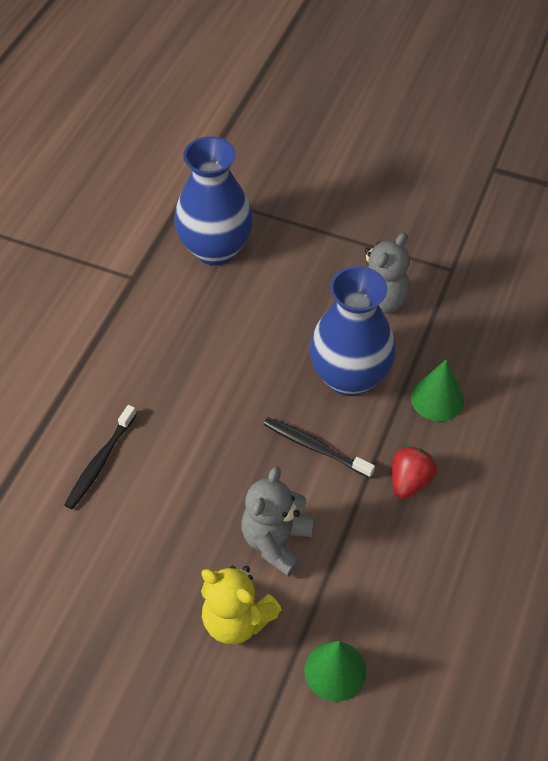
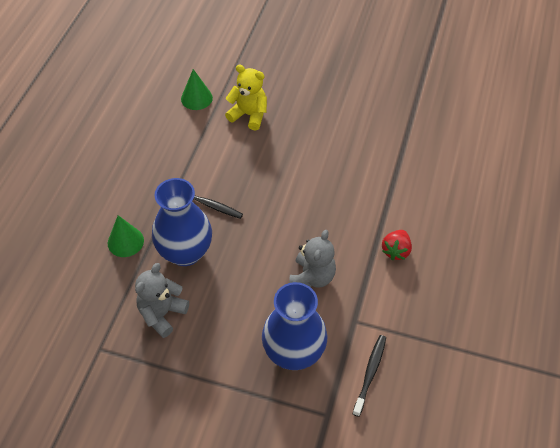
camera: 175 degrees right, 0 degrees up
black toothbrush [65,405,137,509] -> black toothbrush moved to [353,335,386,417]
grey teddy bear [241,466,314,577] -> grey teddy bear moved to [289,230,336,288]
red strawberry [392,446,437,499] -> red strawberry moved to [382,230,412,260]

